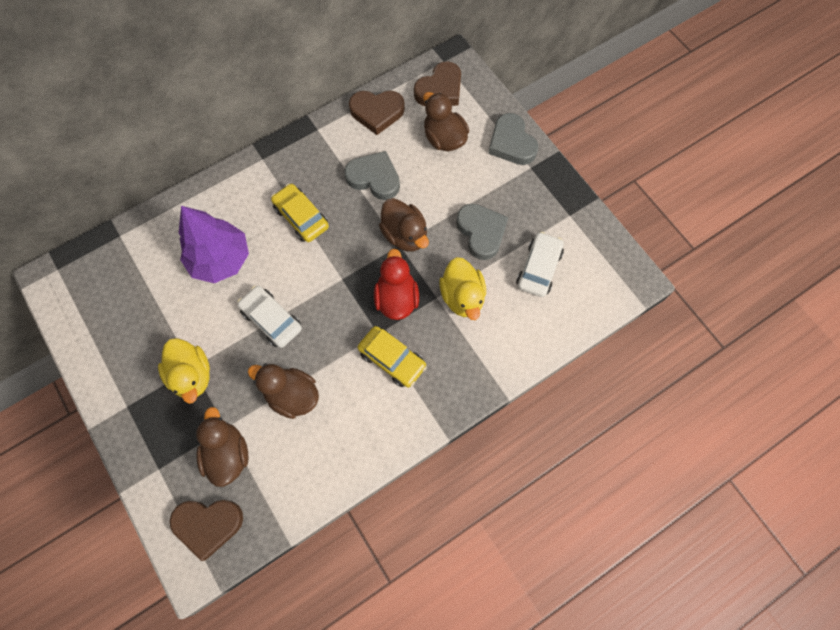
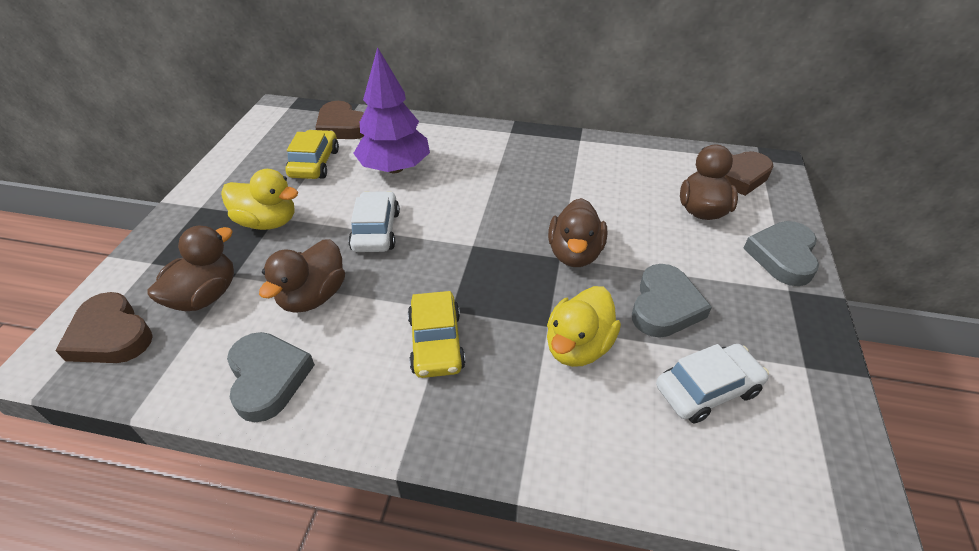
camera: 45 degrees right, 25 degrees down
yellow duck [158,338,210,404] -> yellow duck turned 90 degrees counterclockwise [221,169,298,230]
brown duck [248,364,319,419] -> brown duck turned 135 degrees counterclockwise [259,239,345,312]
yellow car [271,183,329,242] -> yellow car moved to [285,130,339,179]
grey heart [344,151,400,200] -> grey heart moved to [227,332,315,422]
brown heart [349,91,405,135] -> brown heart moved to [315,101,364,139]
red duck [374,249,419,320] -> none

